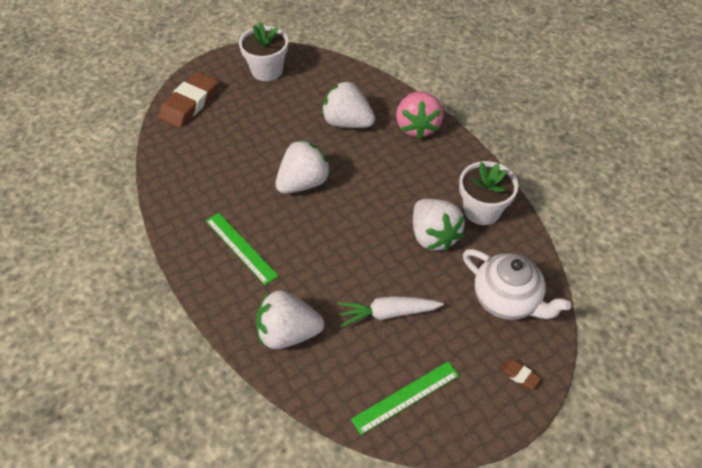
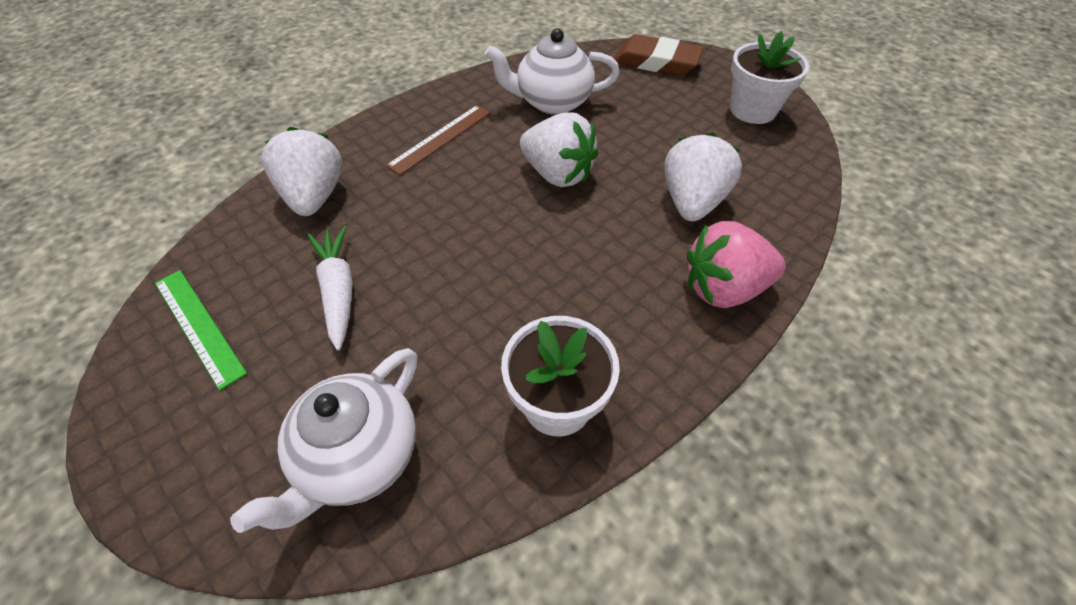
camera: 80 degrees right, 0 degrees up
green ruler [206,213,278,285] -> brown ruler [386,105,491,175]
white strawberry [413,199,465,251] -> none
brown eraser [500,359,541,390] -> none
none -> white teapot [485,28,620,115]

